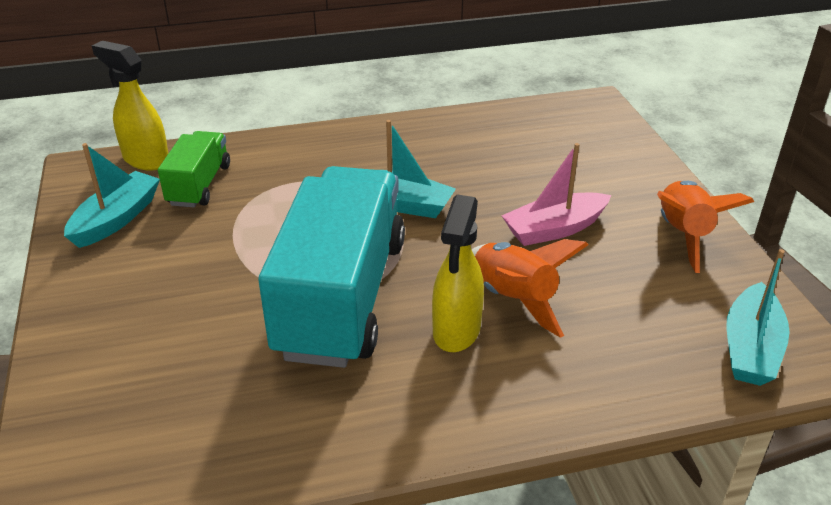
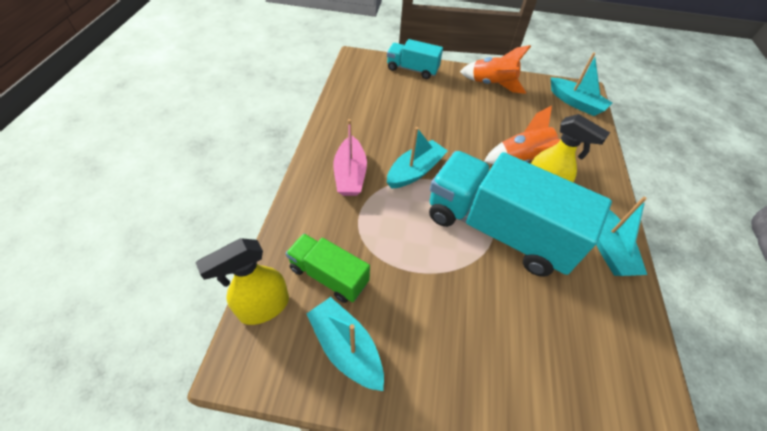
camera: 70 degrees left, 15 degrees up
pink boat [502,143,611,246] -> pink boat moved to [334,119,367,196]
none -> turquoise truck [387,39,443,79]
none -> turquoise boat [596,197,647,276]

